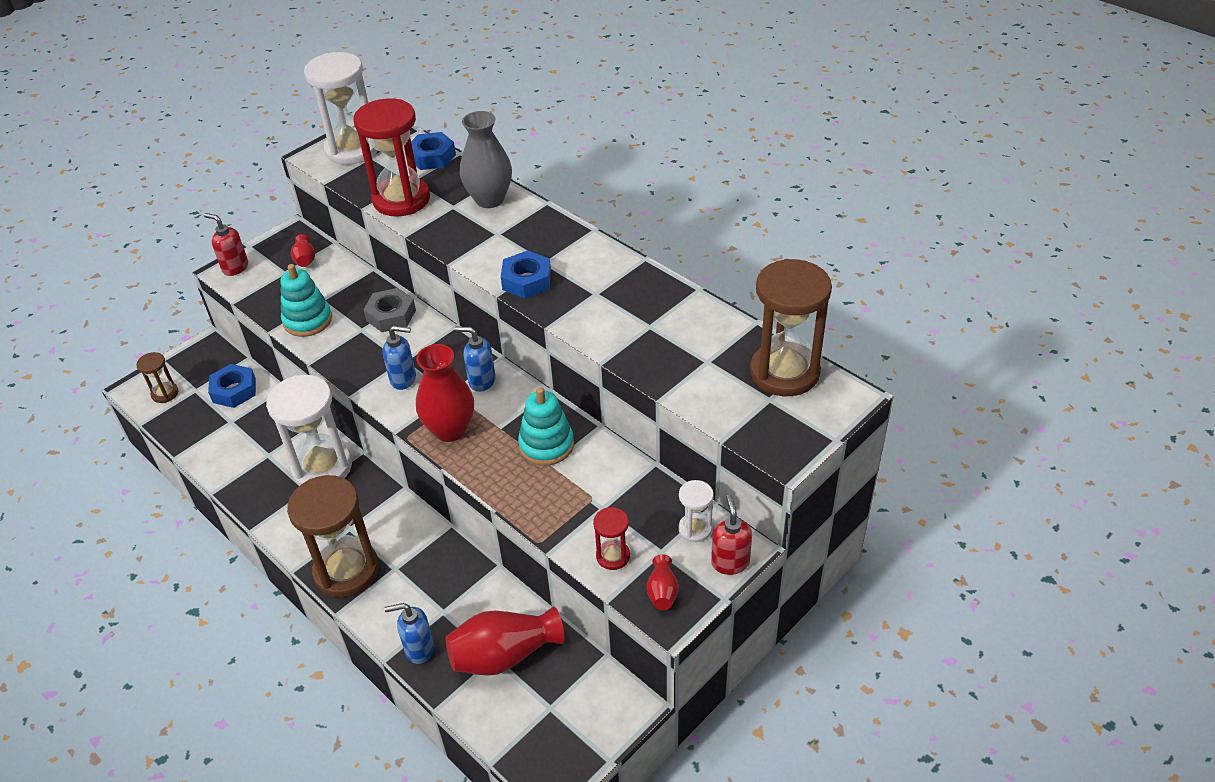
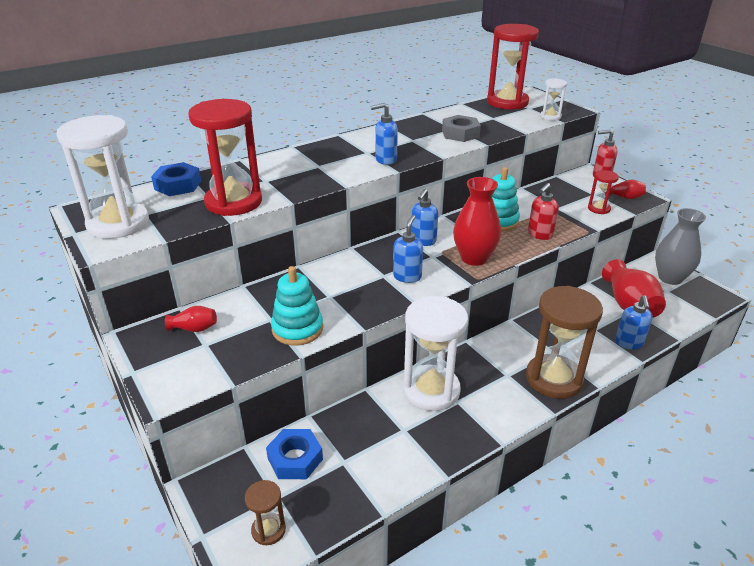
camera: 80 degrees left, 10 degrees down
red soap dispenser [204,213,248,276] -> red soap dispenser moved to [528,183,559,240]
grey nut [363,288,416,332] -> grey nut moved to [442,115,481,142]
grey vase [460,111,512,208] -> grey vase moved to [655,208,706,285]
blue nut [501,250,551,299] -> blue soap dispenser [371,103,398,165]
white hourglass [678,480,714,542] -> white hourglass moved to [540,78,567,121]
brown hourglass [750,259,832,396] -> red hourglass [487,24,539,109]

